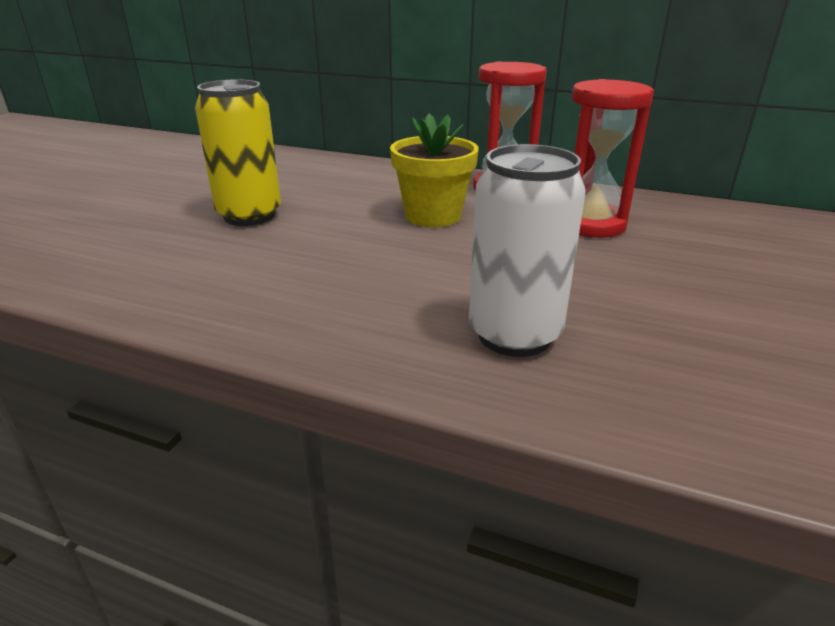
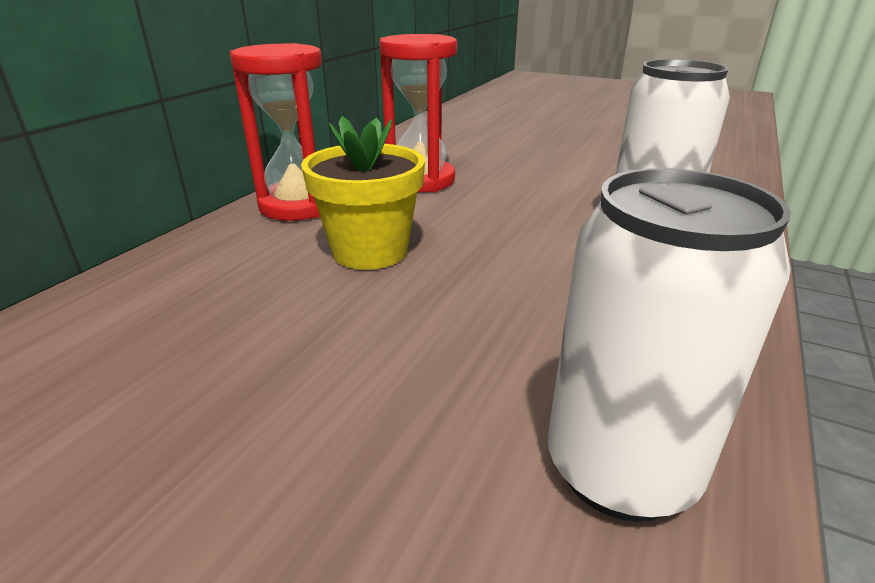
camera: 85 degrees left, 0 degrees up
yellow can [195,79,281,226] -> none
none -> white can [548,168,791,522]

